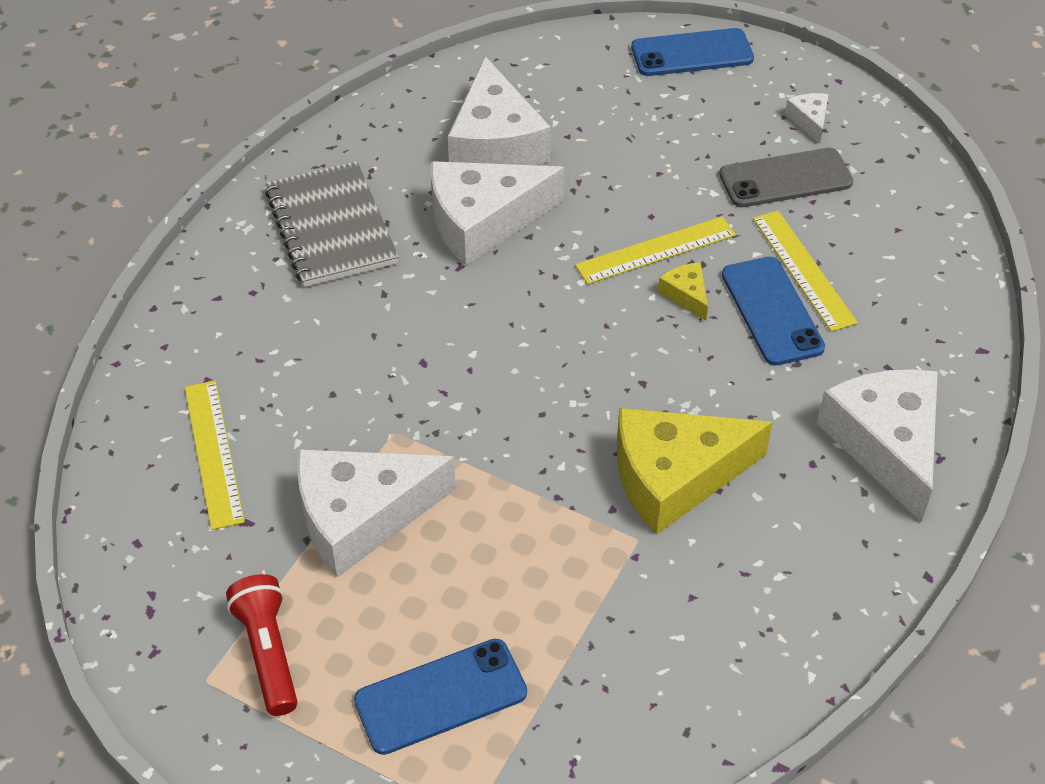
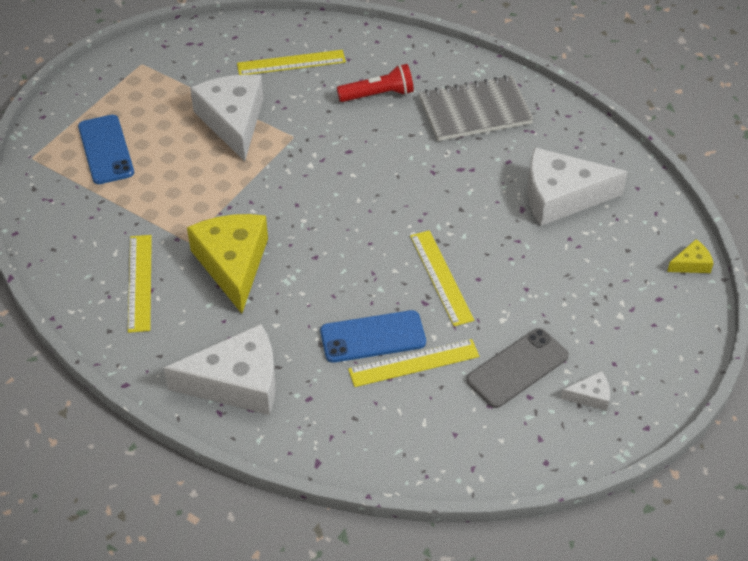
camera: 95 degrees right, 0 degrees up
red flashlight [226,574,297,716] -> red flashlight moved to [337,64,414,102]
white cheese [431,161,564,266] -> none
blue phone [631,28,754,76] -> none
yellow cheese [658,262,708,320] -> yellow cheese moved to [667,239,714,273]
grey phone [719,148,853,207] -> grey phone turned 60 degrees clockwise [466,328,569,408]
none -> yellow ruler [128,235,152,333]

